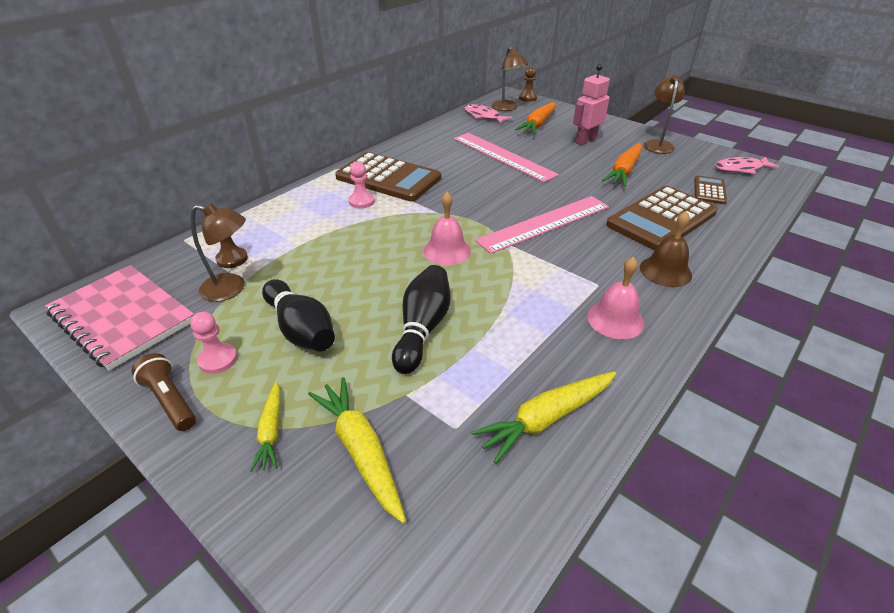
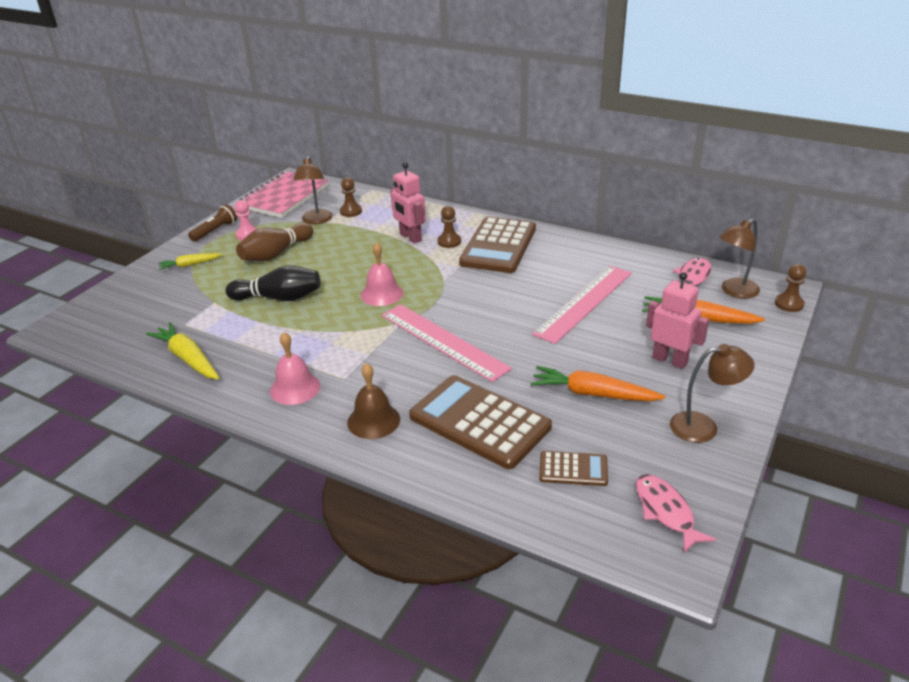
camera: 80 degrees right, 5 degrees down
black bowling pin [262,279,335,352] -> brown bowling pin [236,222,313,261]
yellow carrot [308,377,406,524] -> none
pink pawn [349,162,375,209] -> brown pawn [438,206,461,248]
none -> pink robot [390,162,426,244]

